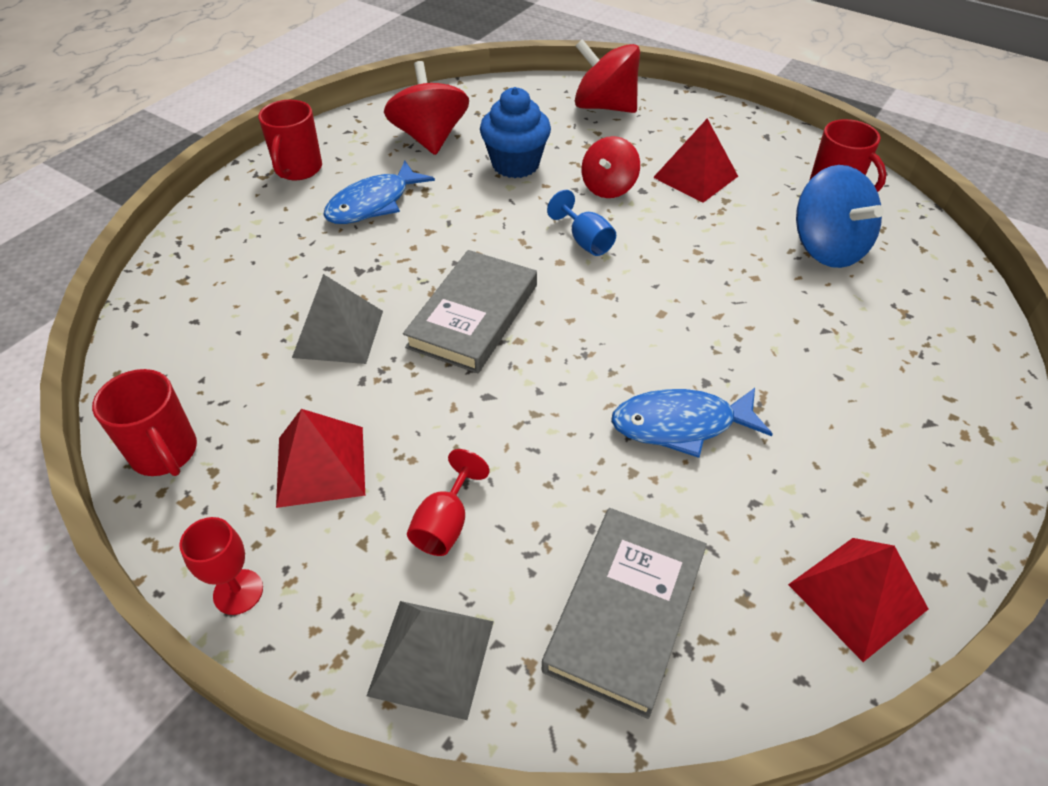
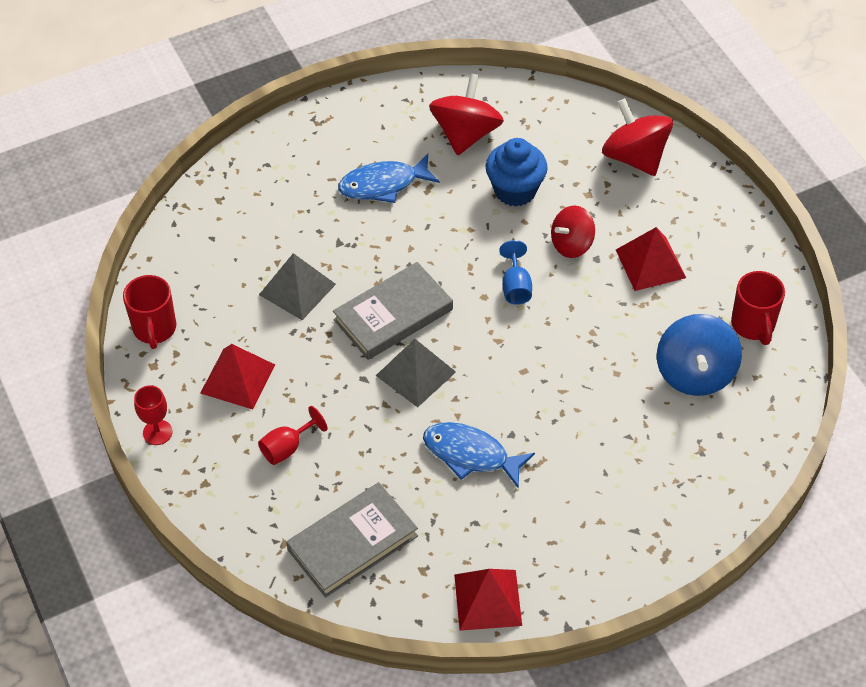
camera: 30 degrees right, 5 degrees up
red mug [258,100,322,180] -> none
grey pyramid [367,601,494,720] -> grey pyramid moved to [376,339,456,407]

